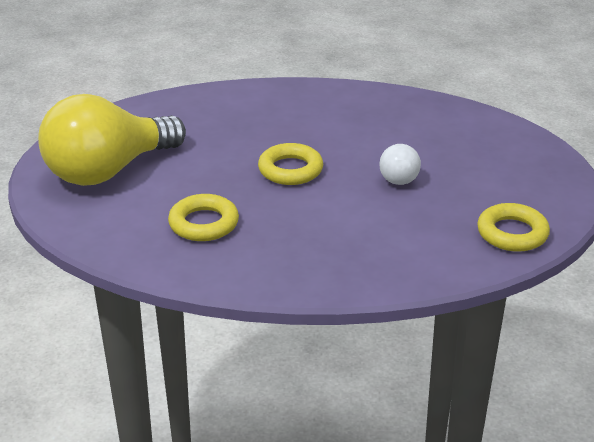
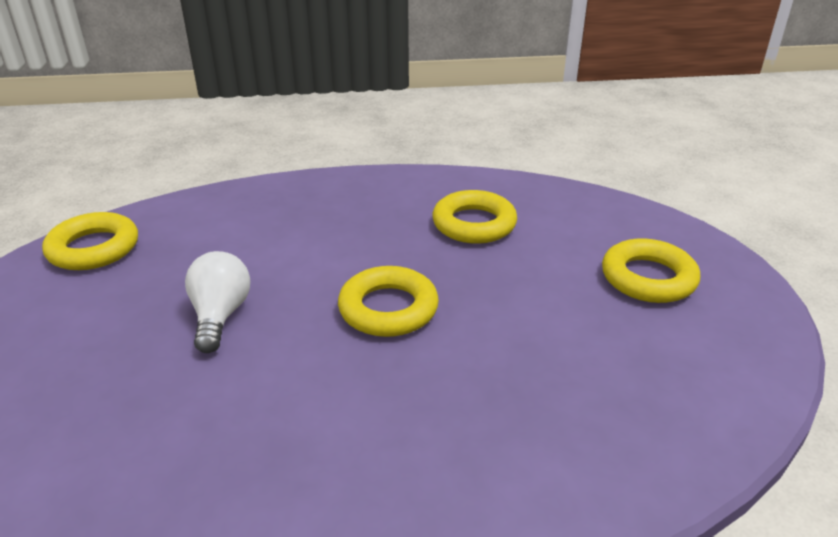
camera: 170 degrees right, 0 degrees up
yellow light bulb [38,94,186,186] -> yellow ring [602,238,700,303]

